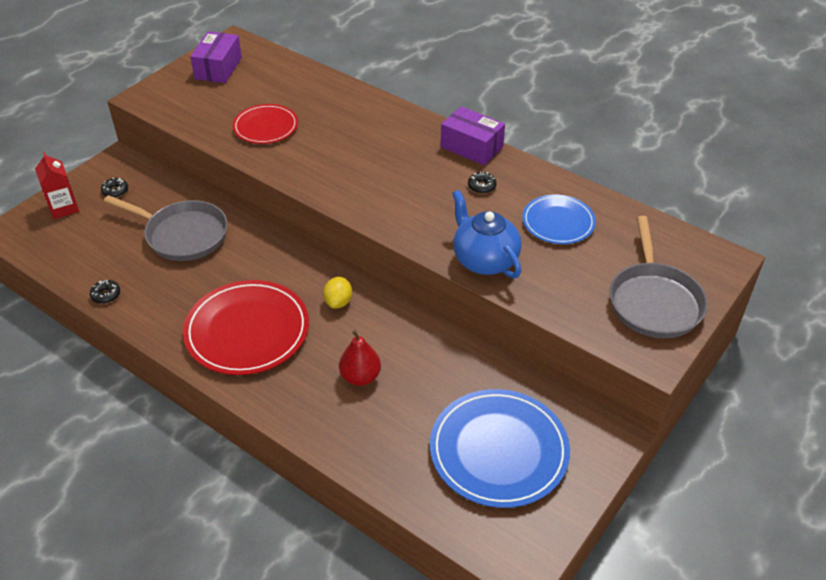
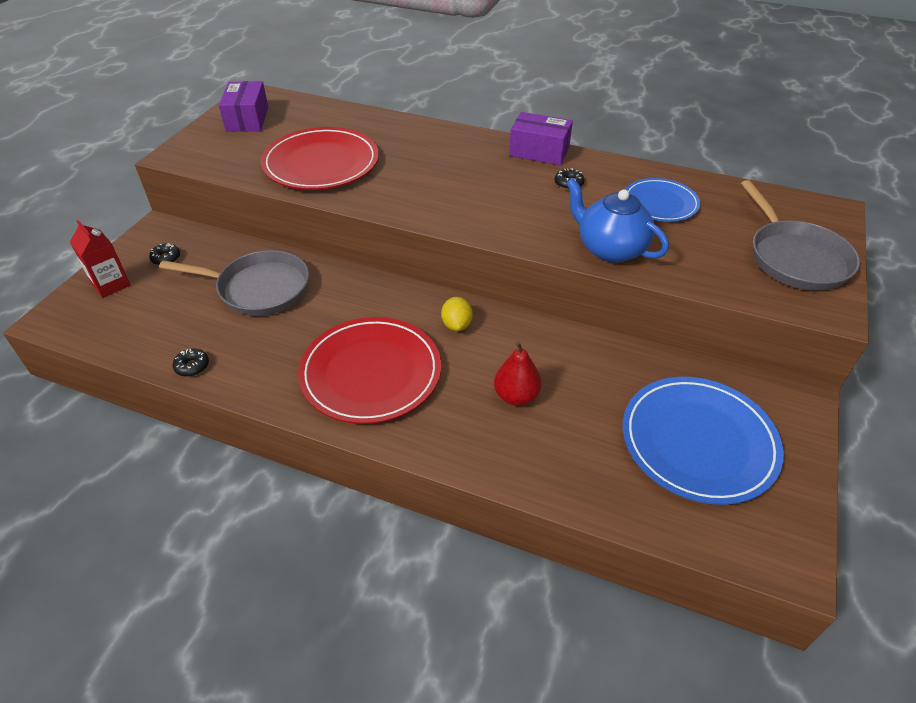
camera: 15 degrees left, 0 degrees up
red plate [232,104,298,144] -> red plate [261,127,379,190], size x1.67

